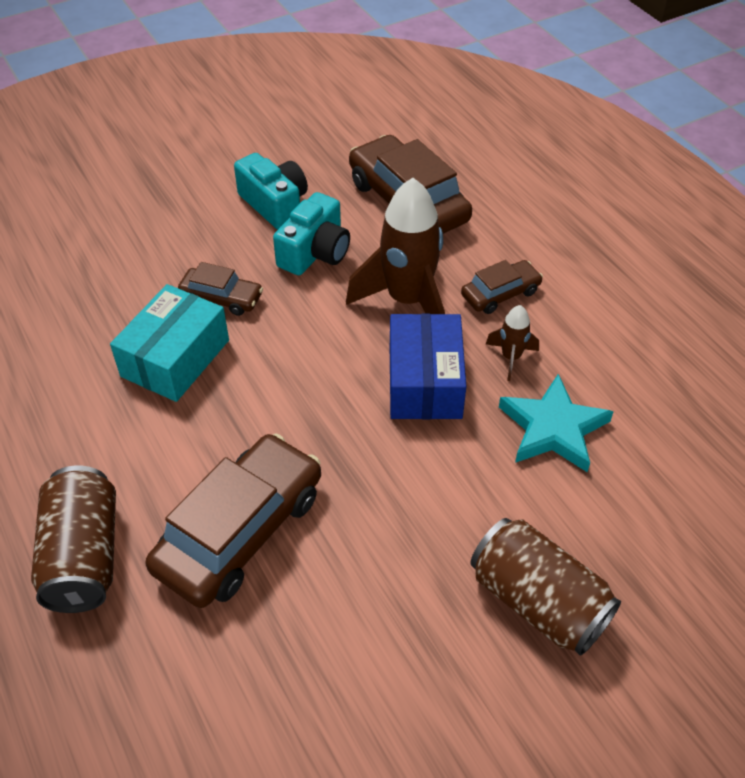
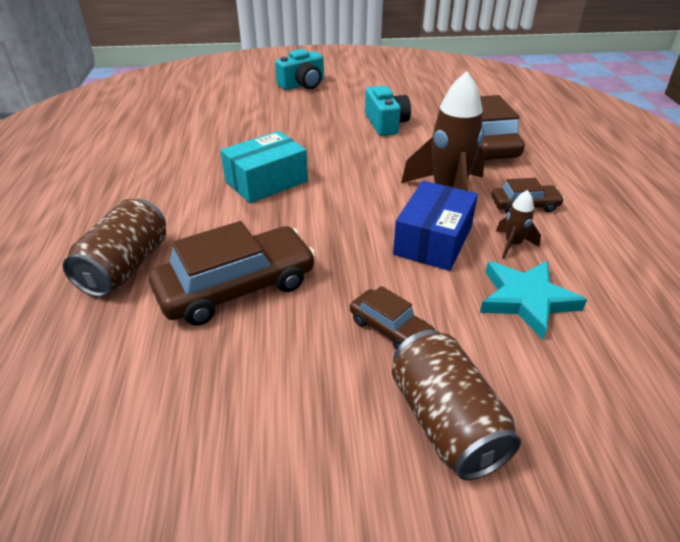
camera: 25 degrees right, 10 degrees down
brown car [178,262,263,316] -> brown car moved to [350,286,435,350]
turquoise camera [273,192,350,275] -> turquoise camera moved to [275,49,324,90]

